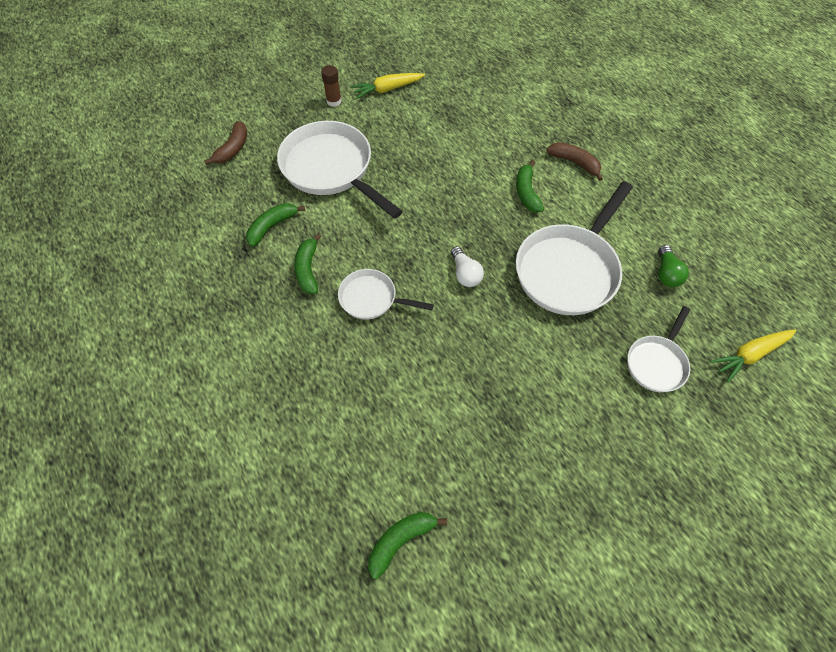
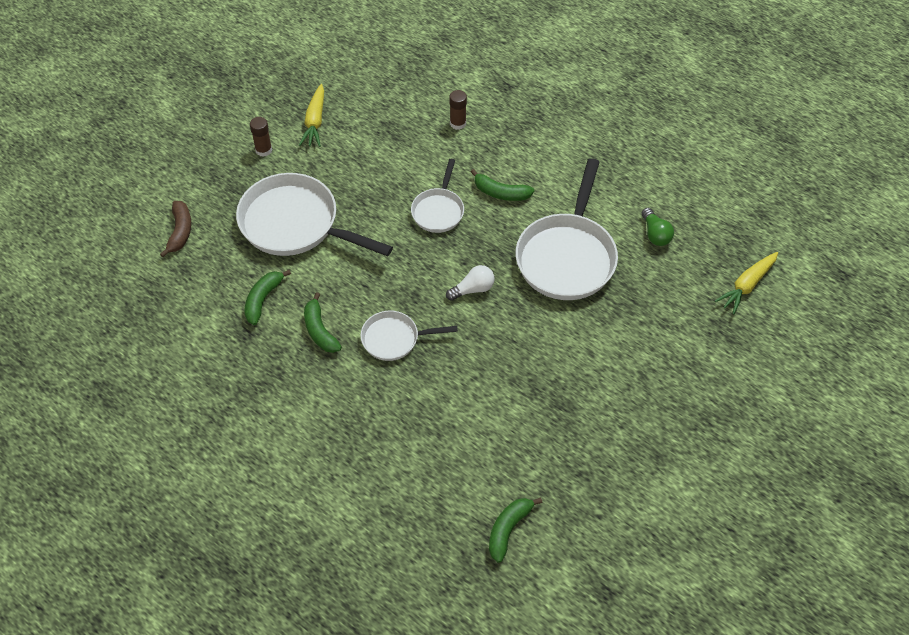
camera: 20 degrees left, 5 degrees down
yellow carrot [351,73,425,99] -> yellow carrot turned 45 degrees counterclockwise [299,84,324,147]
white light bulb [451,246,484,287] -> white light bulb turned 75 degrees counterclockwise [446,265,495,301]
green banana [516,160,544,212] -> green banana turned 45 degrees counterclockwise [471,169,534,201]
brown banana [547,142,603,181] -> none
white pan [627,306,690,392] -> white pan moved to [411,159,464,233]
none -> brown glue stick [450,90,467,130]

